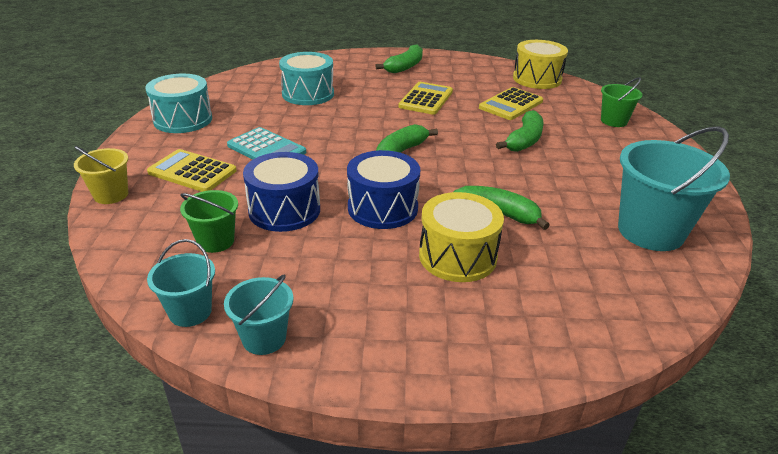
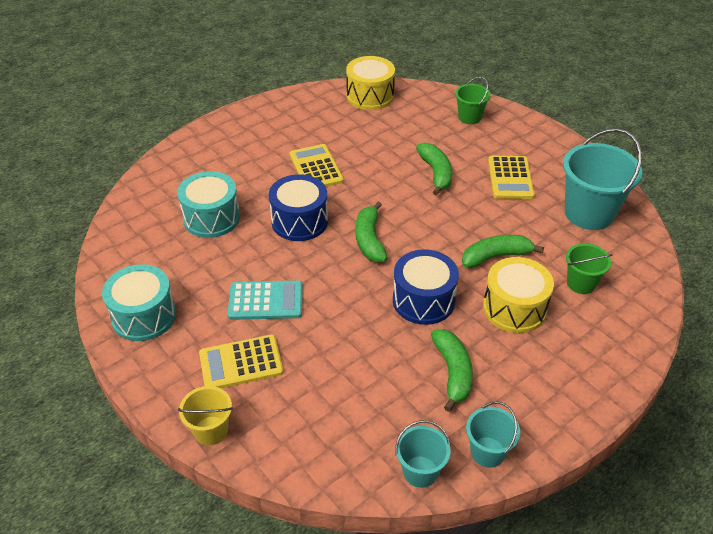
camera: 40 degrees left, 10 degrees up
green bucket [180,190,238,253] -> green bucket moved to [566,244,613,294]
blue drum [243,152,320,232] -> blue drum moved to [269,174,328,241]
green banana [375,44,423,73] -> green banana moved to [431,329,473,412]
yellow calculator [479,87,543,120] -> yellow calculator moved to [488,156,535,199]

